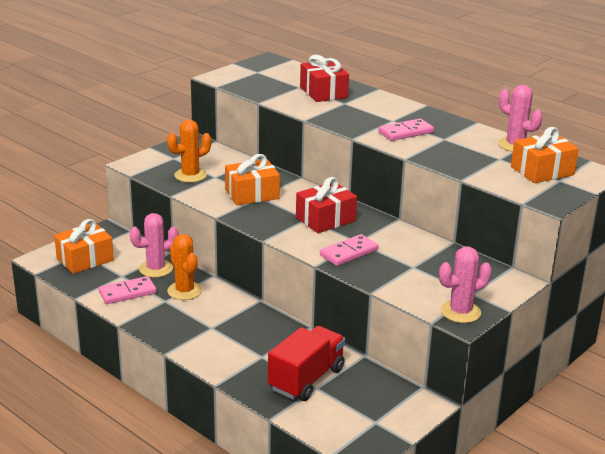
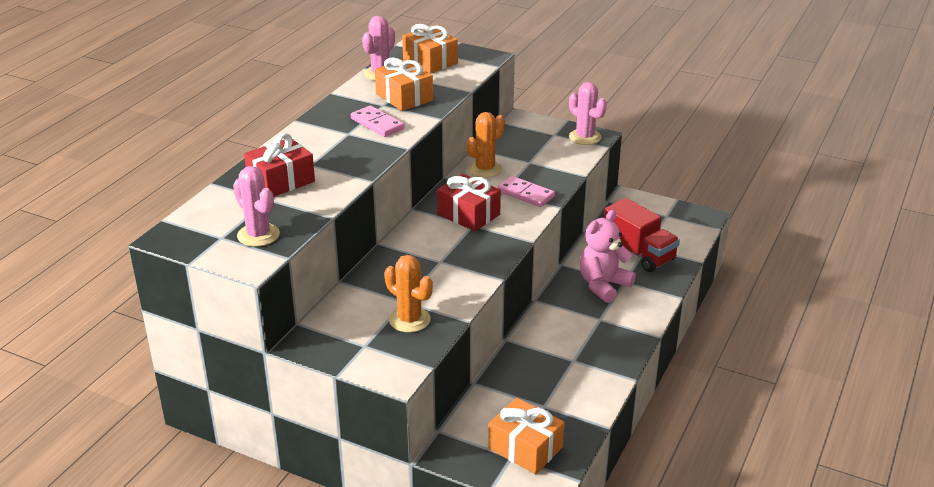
camera: 105 degrees left, 5 degrees up
pink domino [99,276,156,304] -> none
pink cactus [129,213,178,277] -> pink cactus moved to [233,166,280,247]
orange cactus [167,234,202,300] -> orange cactus moved to [466,112,505,178]
orange gift [225,154,280,205] -> orange gift moved to [375,58,433,111]
red truck [268,326,345,401] -> red truck turned 150 degrees counterclockwise [604,198,680,272]
none -> pink teddy bear [580,210,636,303]

